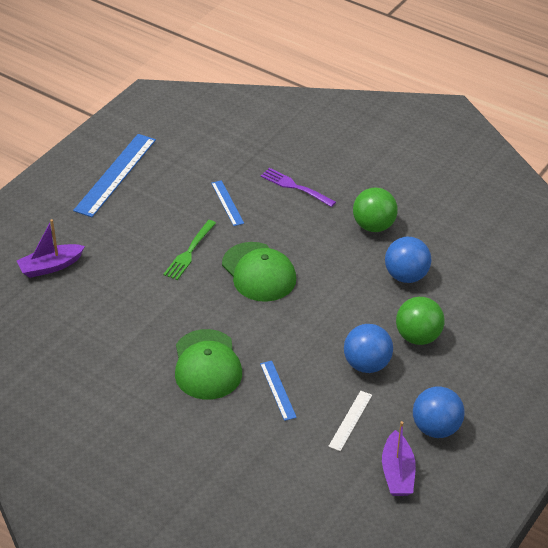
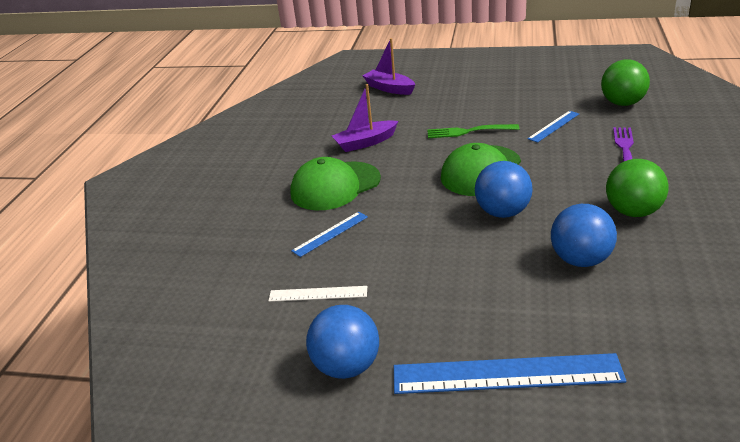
camera: 70 degrees right, 10 degrees down
blue ruler [73,134,156,217] -> blue ruler moved to [394,353,627,394]
blue ball [344,324,393,373] -> blue ball moved to [475,161,533,218]
purple boat [382,421,416,496] -> purple boat moved to [332,84,398,152]
green ball [396,297,445,345] -> green ball moved to [601,59,650,106]

